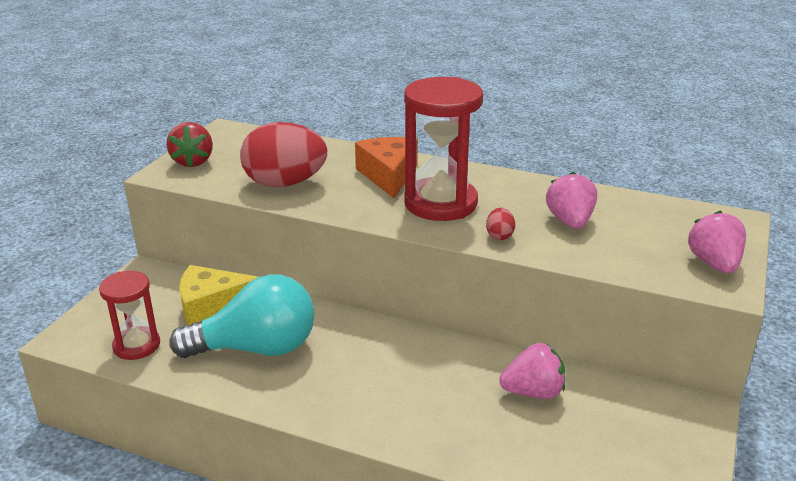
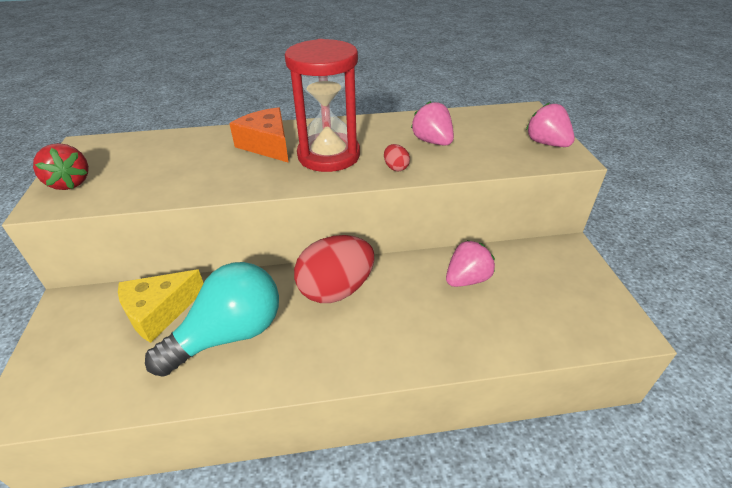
camera: 30 degrees left, 10 degrees up
red hourglass [99,271,160,360] -> none
red egg [240,122,327,188] -> red egg moved to [294,235,374,303]

